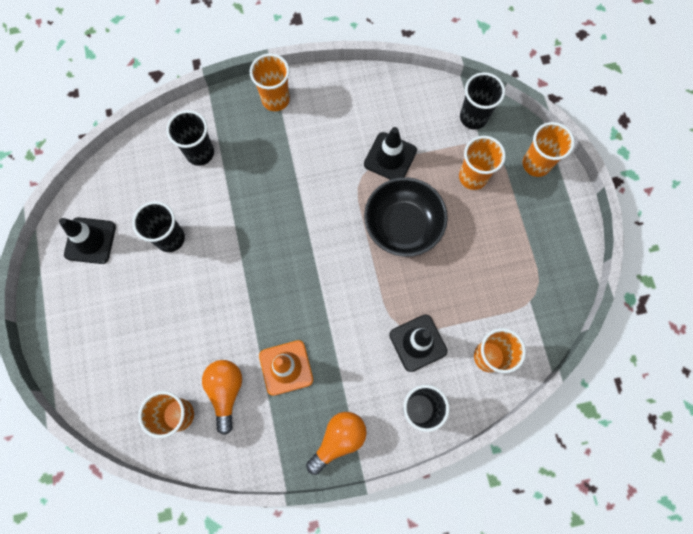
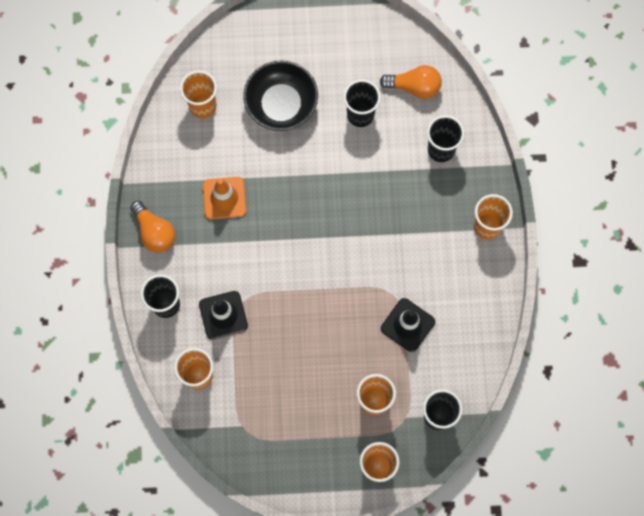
camera: 100 degrees right, 0 degrees up
black traffic cone [59,217,116,264] -> none
orange light bulb [202,360,242,435] -> orange light bulb moved to [380,65,442,99]
black bowl [364,177,448,257] -> black bowl moved to [243,60,318,131]

